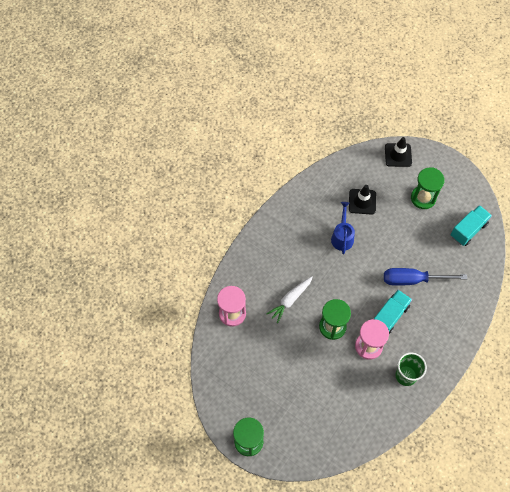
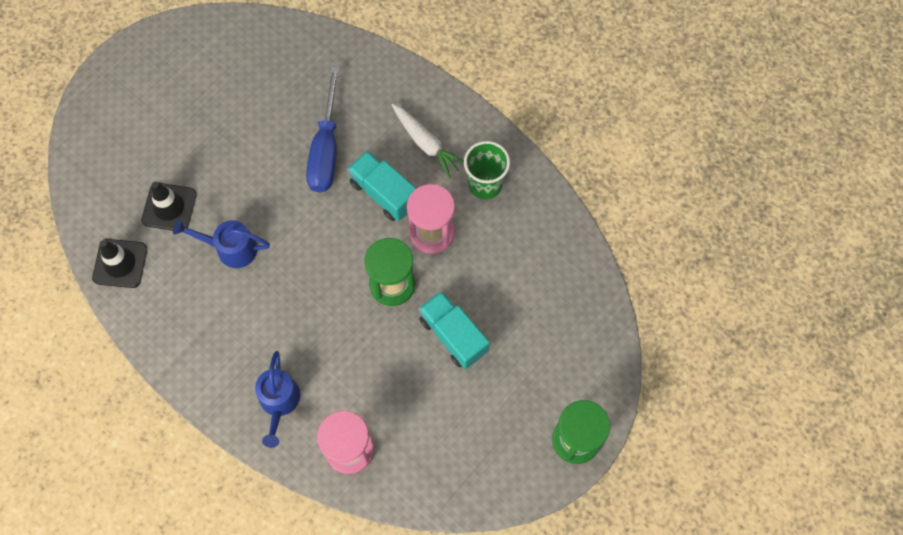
camera: 85 degrees left, 5 degrees up
white carrot [266,277,313,323] -> white carrot moved to [392,104,464,178]
black traffic cone [385,137,412,167] -> black traffic cone moved to [92,239,147,288]
green hourglass [411,167,445,209] -> none
turquoise truck [451,205,492,246] -> turquoise truck moved to [419,291,490,369]
none -> blue watering can [255,351,300,448]

